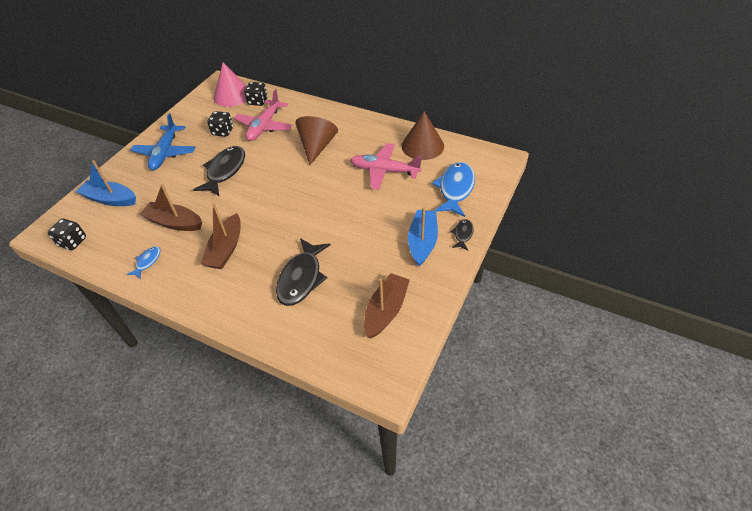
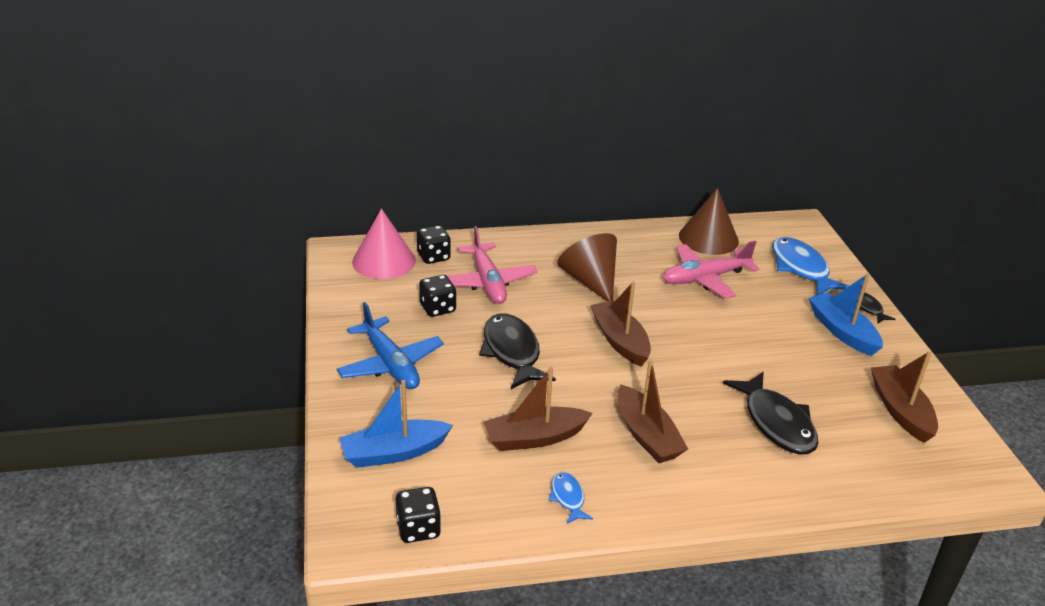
camera: 40 degrees left, 15 degrees down
none -> brown boat [590,282,651,366]

